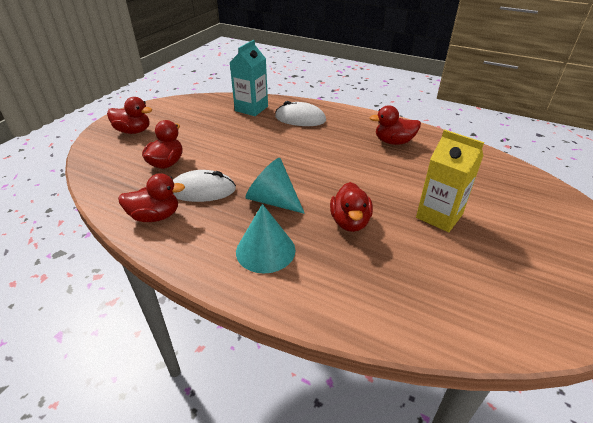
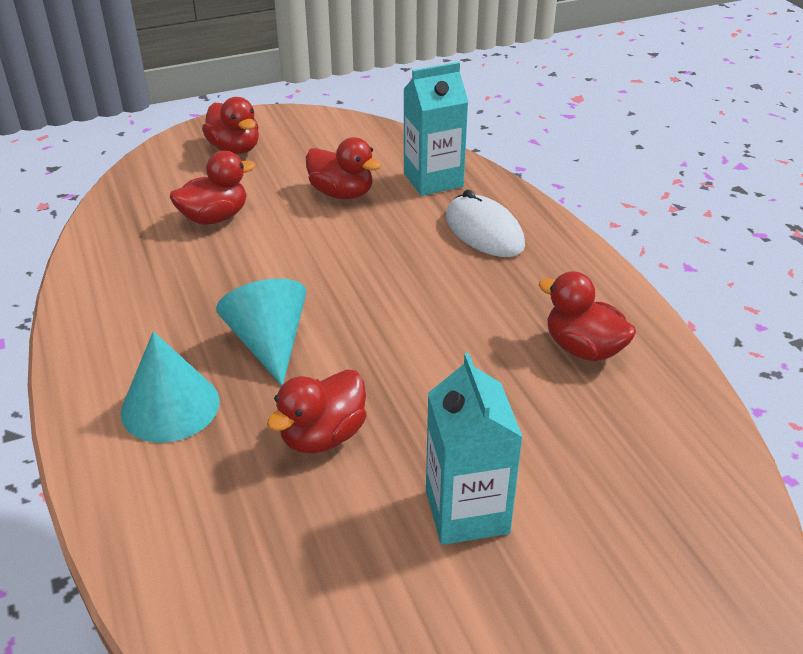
camera: 40 degrees right, 0 degrees up
red duck [118,173,185,222] -> red duck moved to [306,137,381,199]
white mouse [173,170,236,202] -> none
yellow carton [416,129,484,232] -> turquoise carton [426,353,523,545]

